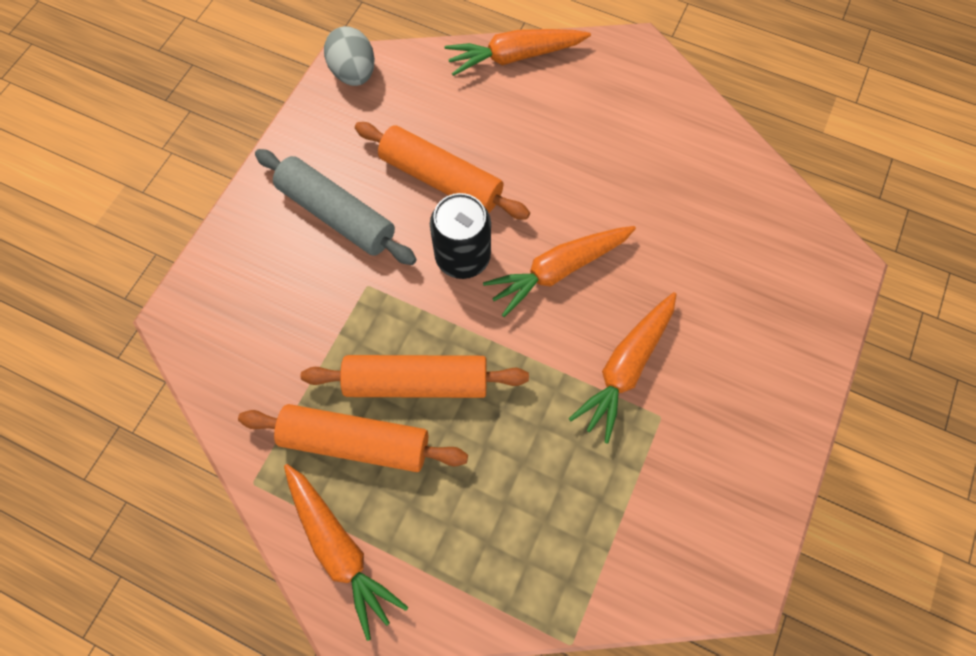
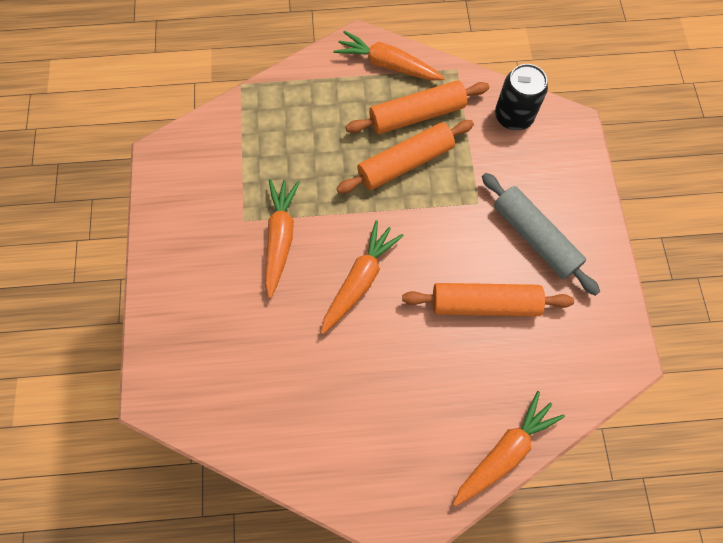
camera: 150 degrees right, 0 degrees up
grey rolling pin [255,149,417,265] -> grey rolling pin turned 45 degrees clockwise [482,173,600,296]
grey egg [324,26,375,86] -> none
black can [430,193,491,279] -> black can moved to [495,64,548,130]

